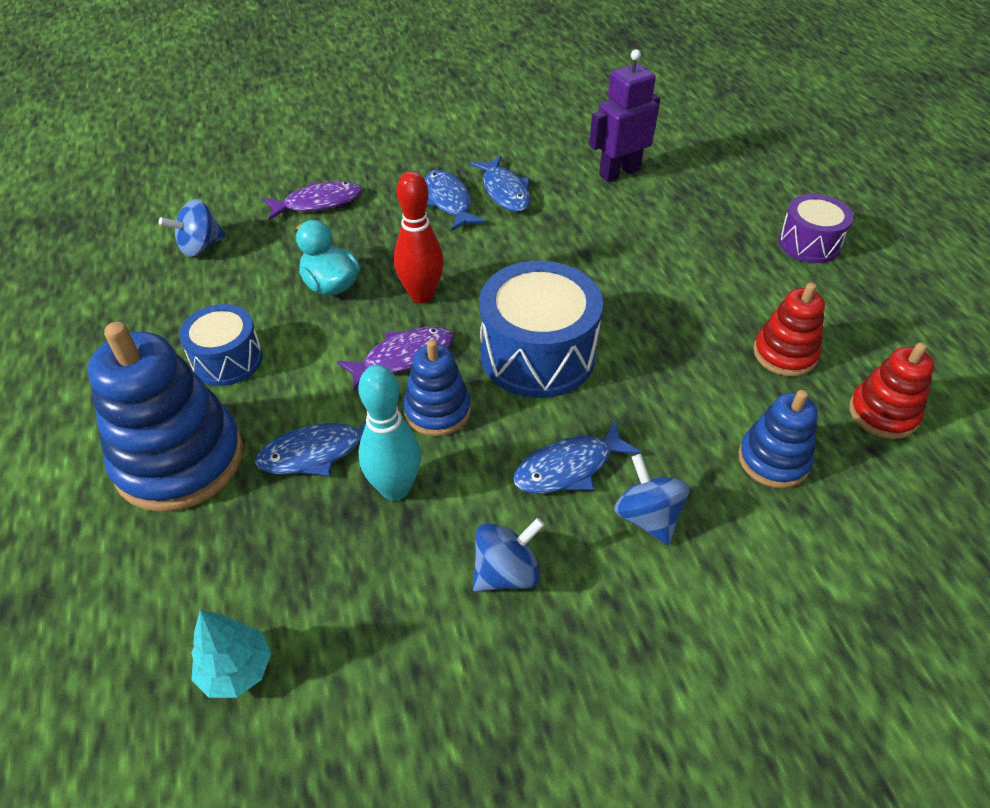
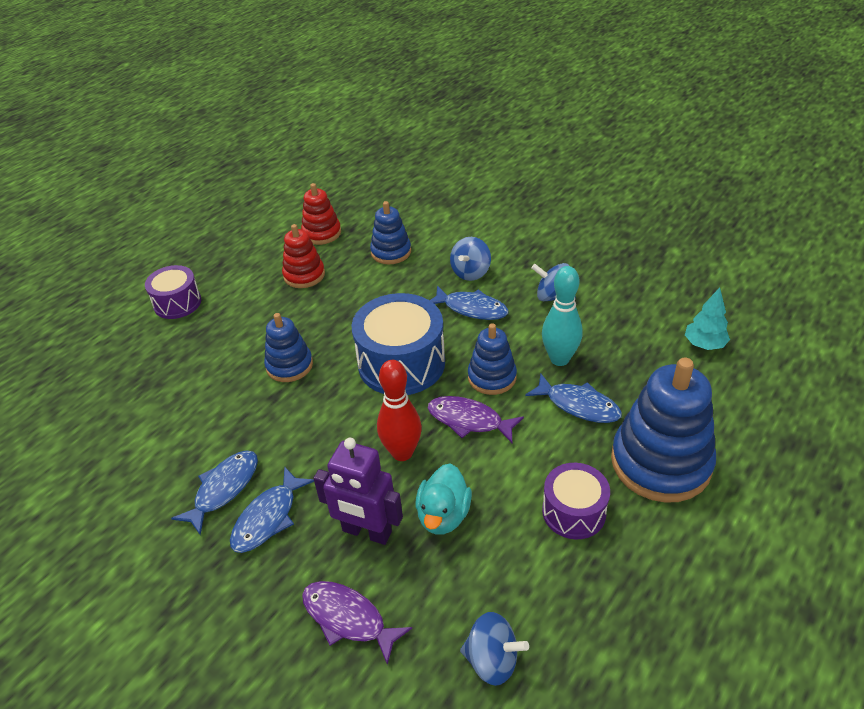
camera: 125 degrees left, 5 degrees down
blue drum [179,304,263,386] -> purple drum [542,463,610,539]
purple robot [589,49,660,182] -> purple robot moved to [313,438,403,545]
none -> blue stacking toy [264,313,313,382]

